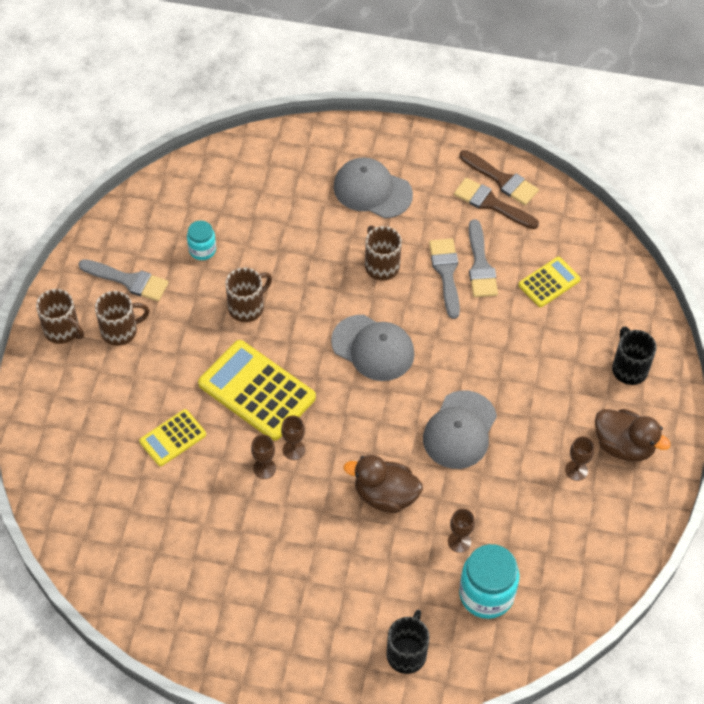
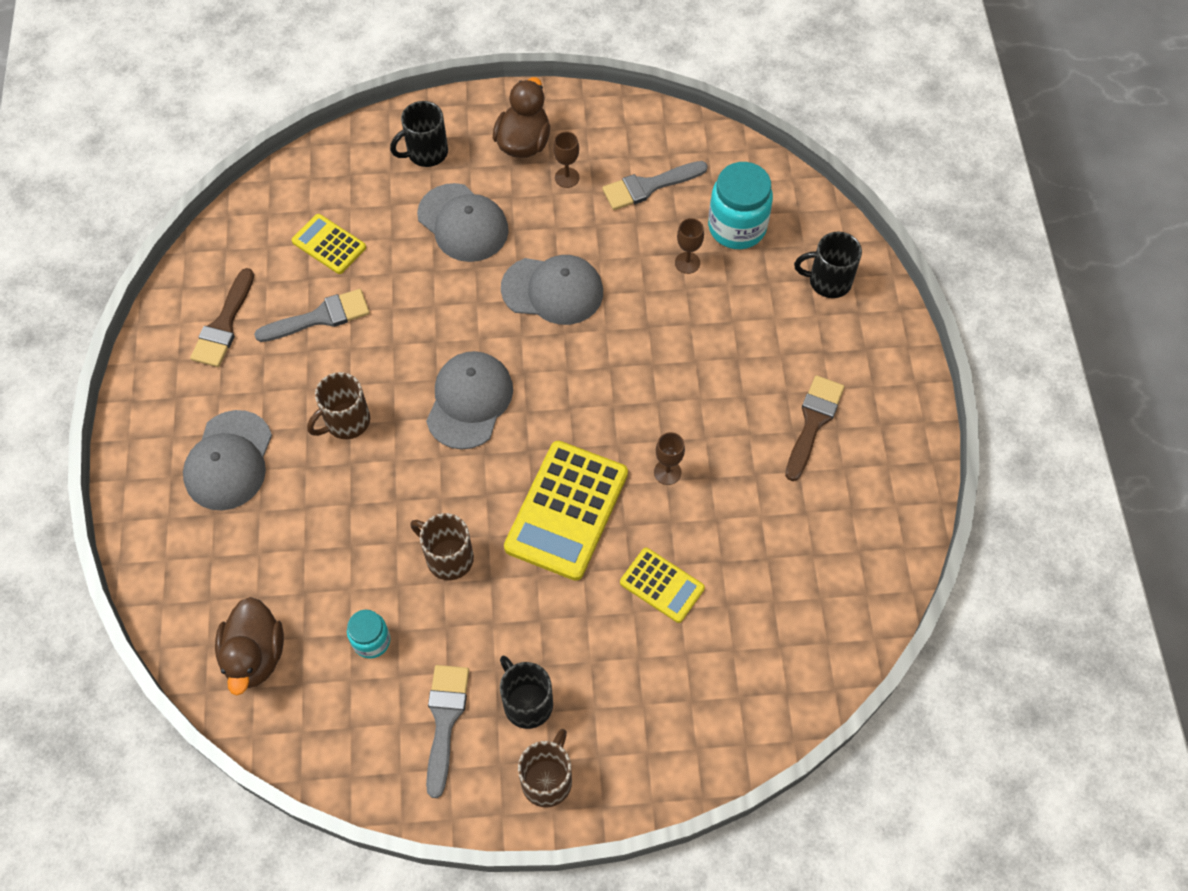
camera: 105 degrees left, 5 degrees up
brown mug [95,291,150,346] -> black mug [500,656,553,729]
brown goblet [281,415,305,460] -> none
brown duck [343,455,423,513] -> brown duck moved to [215,597,284,695]
grey brush [429,238,460,319] -> grey brush moved to [602,161,708,210]
brown brush [459,150,539,205] -> brown brush moved to [785,375,845,481]
none -> grey cap [417,183,509,262]

